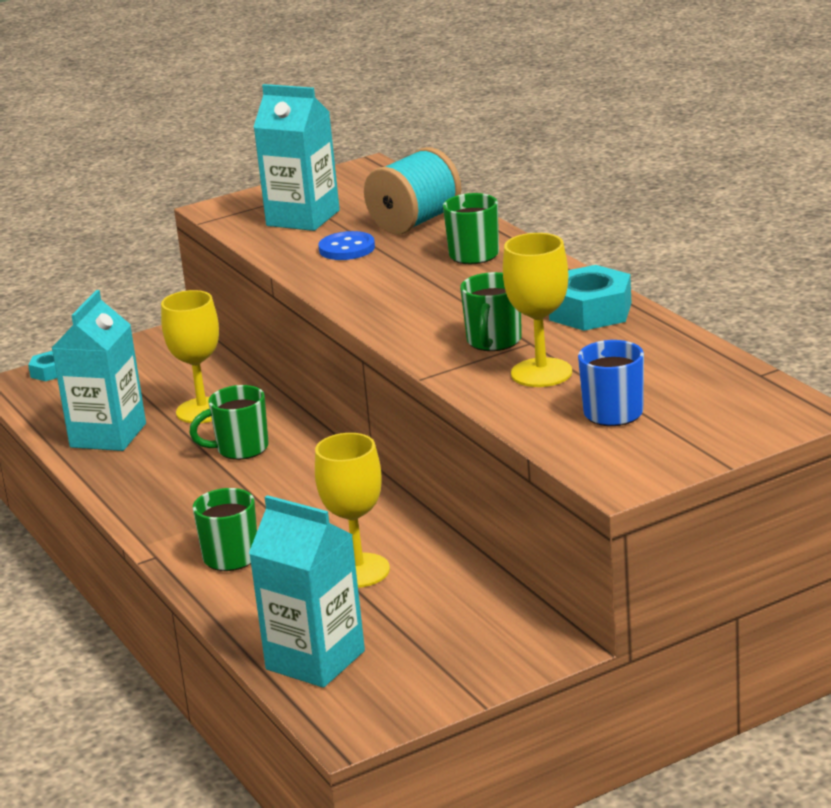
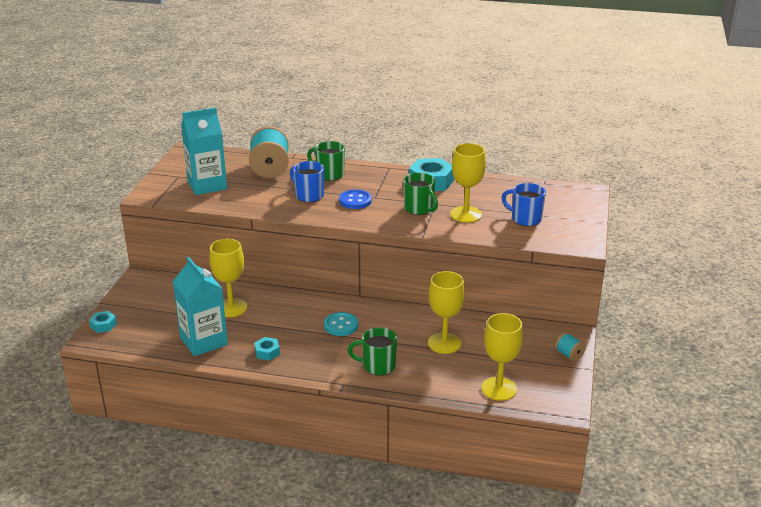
camera: 50 degrees left, 5 degrees up
green mug [189,385,269,460] -> none
turquoise carton [249,495,365,688] -> yellow goblet [481,313,523,401]
blue button [318,231,375,260] -> blue button moved to [339,189,372,209]
none -> turquoise nut [254,337,280,361]
none -> blue mug [290,161,324,202]
none -> turquoise button [324,312,358,336]
none -> turquoise spool [555,332,586,361]

